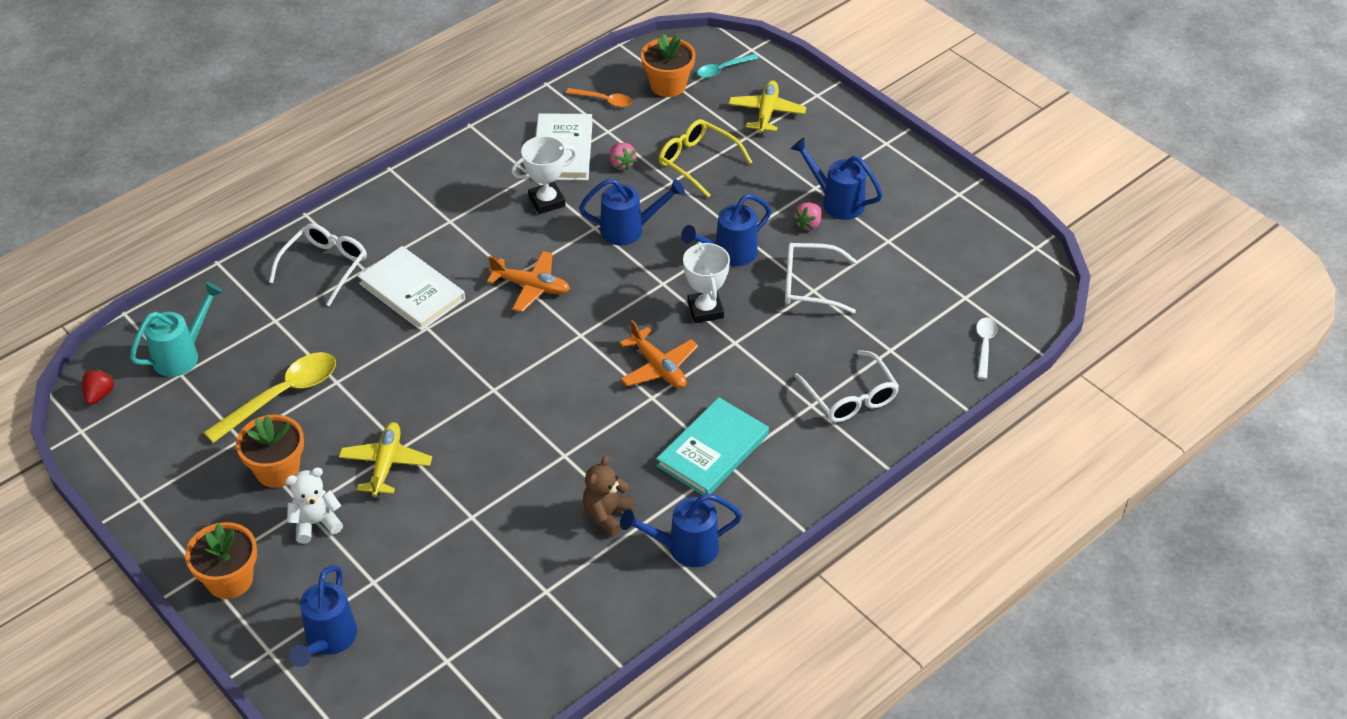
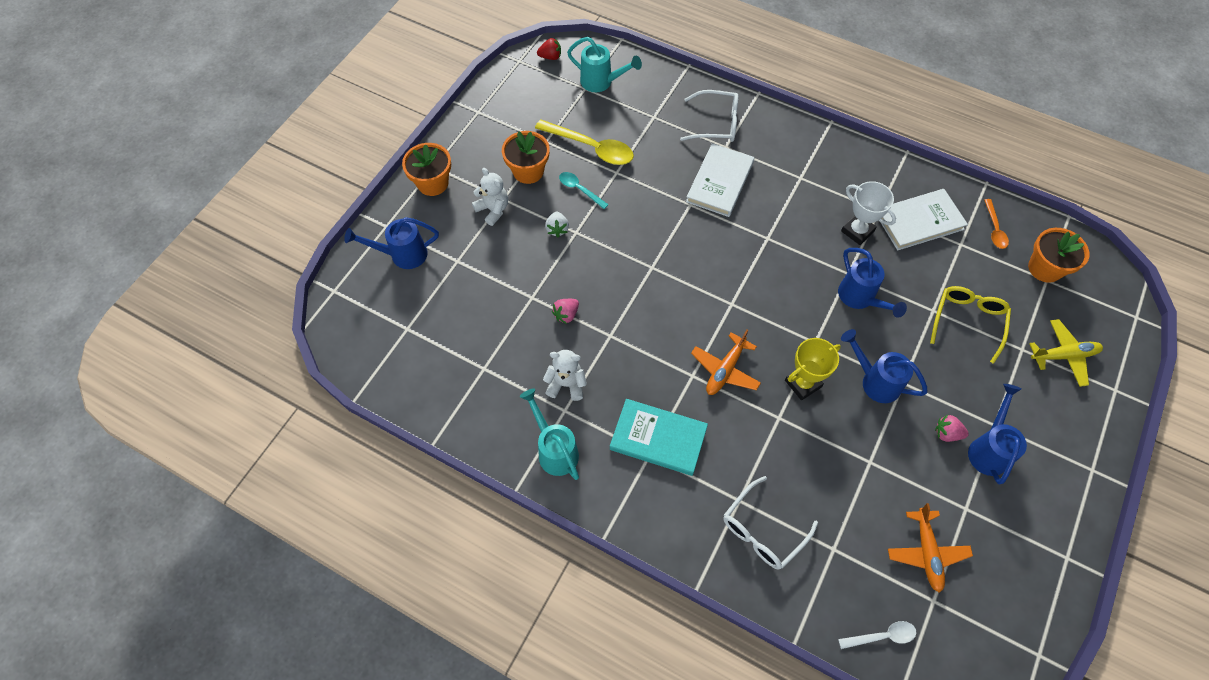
camera: 70 degrees right, 15 degrees up
yellow plane [339,422,432,497] -> white strawberry [545,212,569,237]
orange plane [487,251,570,312] -> orange plane moved to [888,503,973,593]
brown teddy bear [583,456,635,536] -> white teddy bear [543,350,587,401]
pink strawberry [610,143,637,170] -> pink strawberry moved to [552,299,579,324]
blue watering can [620,494,742,567] -> turquoise watering can [520,388,579,480]
white trophy [683,242,730,323] -> yellow trophy [785,338,841,400]
turquoise spoon [697,53,758,78] -> turquoise spoon moved to [559,172,608,209]
white glasses [785,243,857,314] -> none

